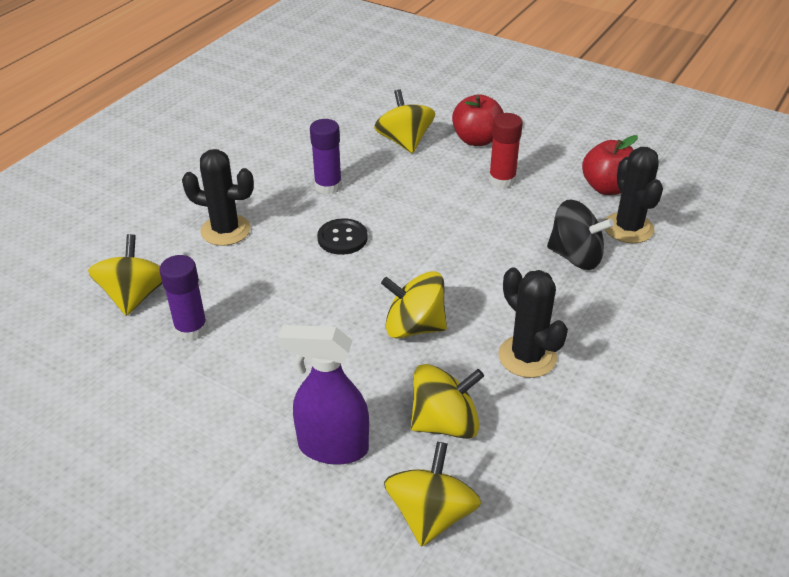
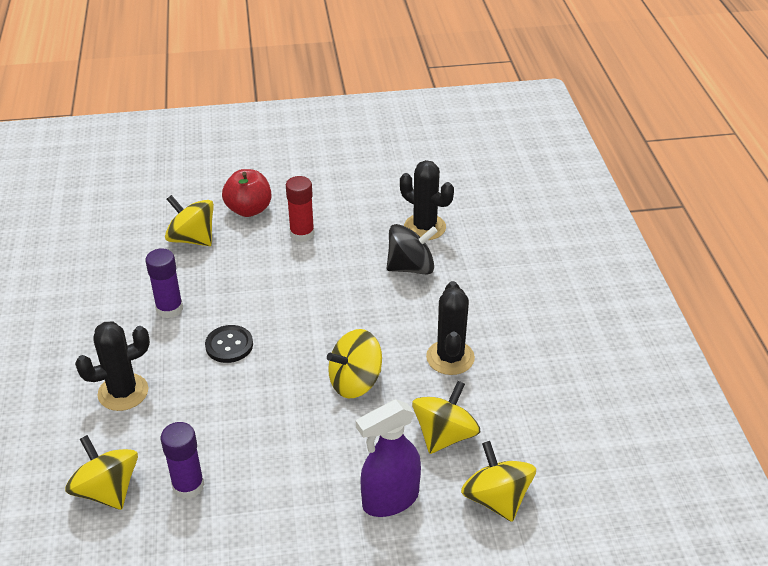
camera: 40 degrees left, 0 degrees up
black cactus [499,268,568,378] -> black cactus turned 75 degrees clockwise [426,281,475,375]
red apple [582,135,638,195] -> none

